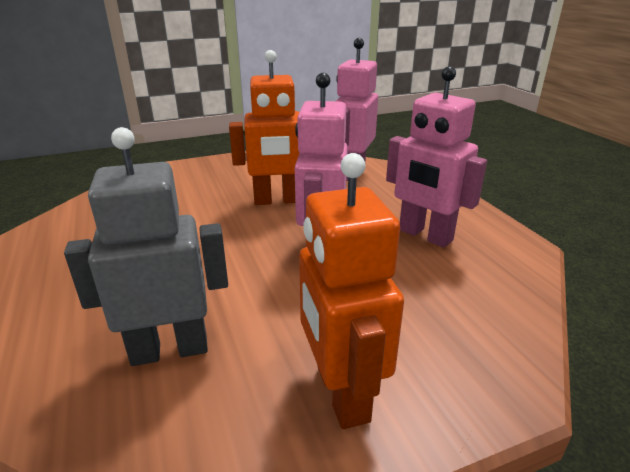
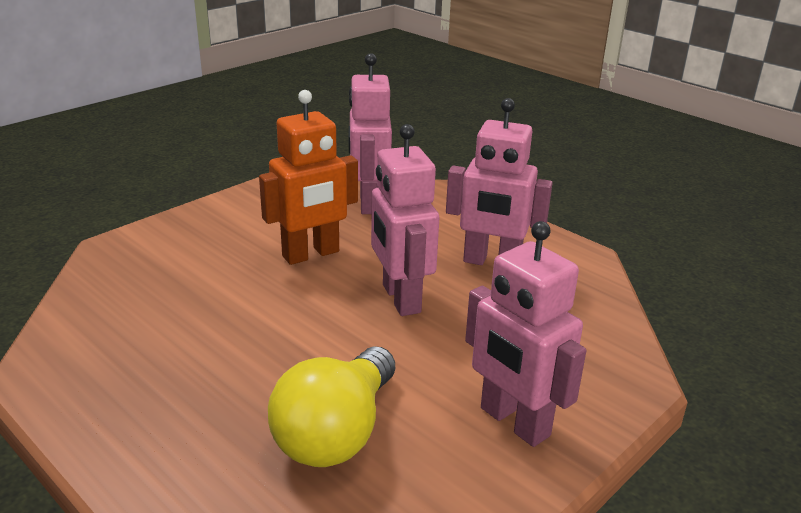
camera: 25 degrees left, 0 degrees up
grey robot [64,127,228,366] -> yellow light bulb [268,346,395,467]
orange robot [299,153,404,429] -> pink robot [465,221,586,447]

